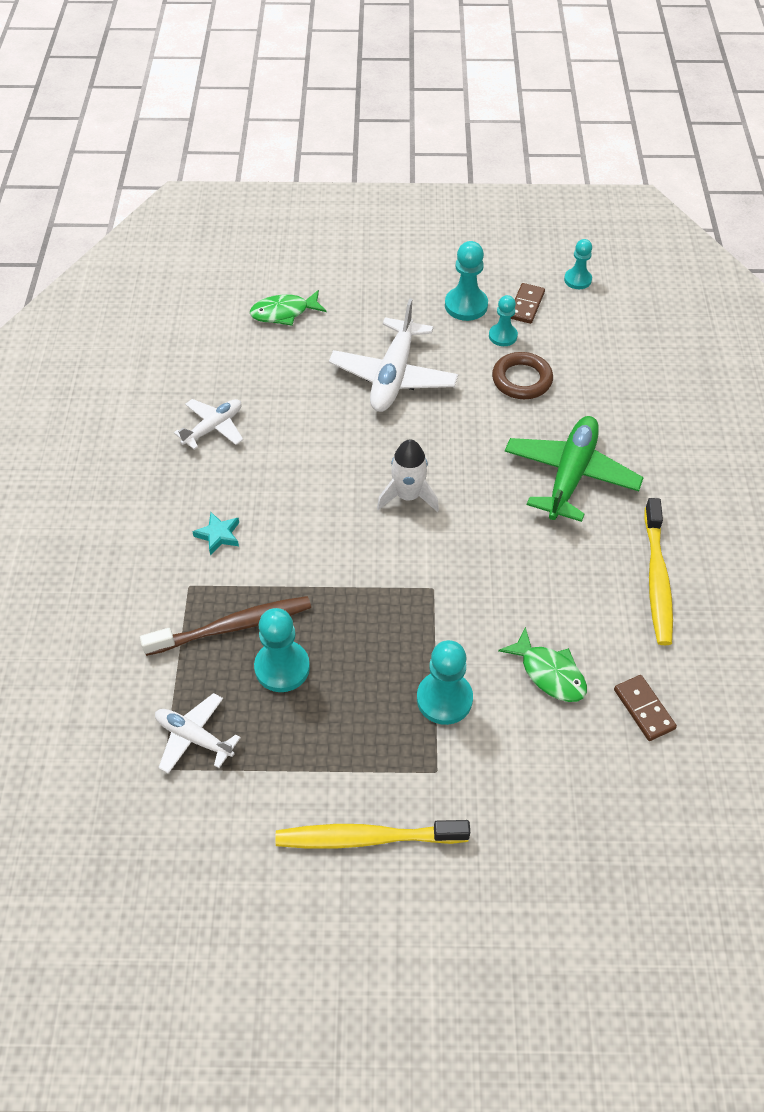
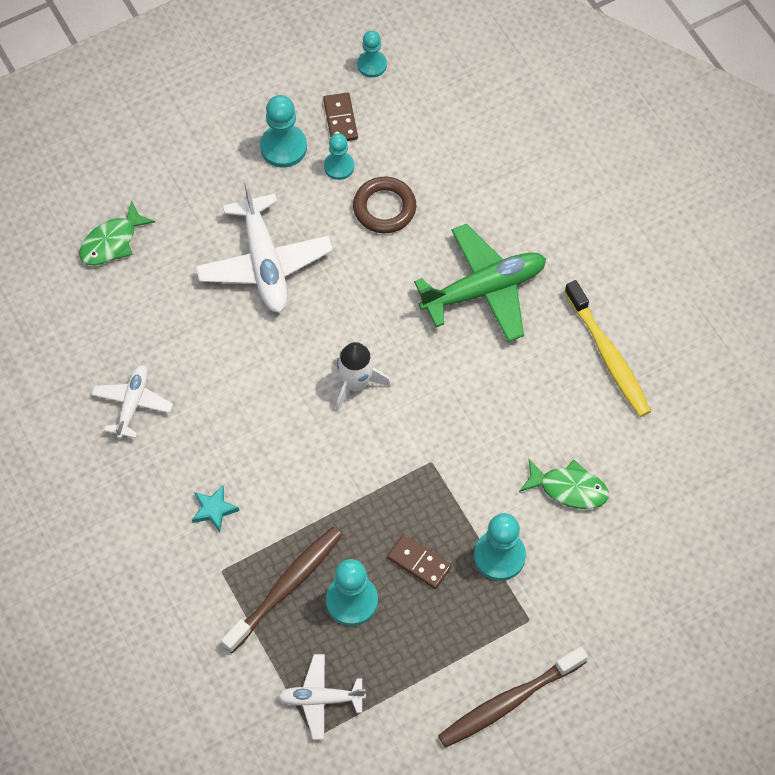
camera: 30 degrees left, 10 degrees up
yellow toothbrush [275,820,470,849] -> brown toothbrush [438,647,588,748]
green plane [505,416,644,522] -> green plane turned 75 degrees clockwise [414,224,546,342]
brown domino [614,675,677,741] -> brown domino moved to [387,534,452,589]

